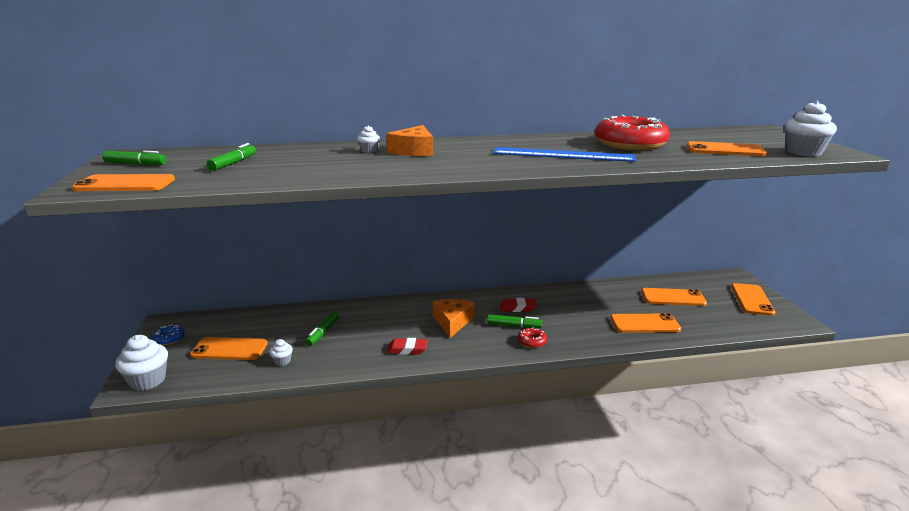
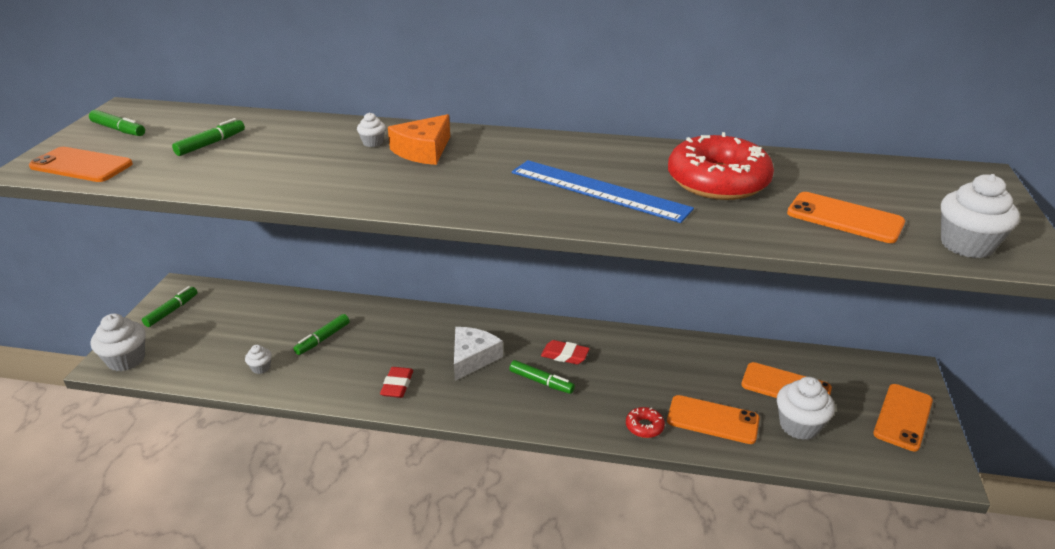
camera: 20 degrees right, 10 degrees up
blue donut [152,324,185,345] -> green marker [142,286,198,327]
orange phone [190,337,268,360] -> none
red eraser [387,338,428,355] -> red eraser turned 75 degrees clockwise [380,367,413,398]
orange cheese [433,299,475,338] -> white cheese [454,327,503,381]
red donut [518,327,547,348] -> red donut moved to [626,407,665,438]
none -> white cupcake [777,377,835,440]

